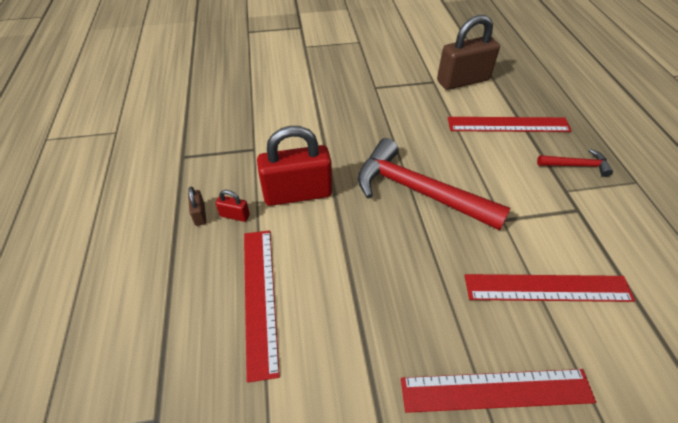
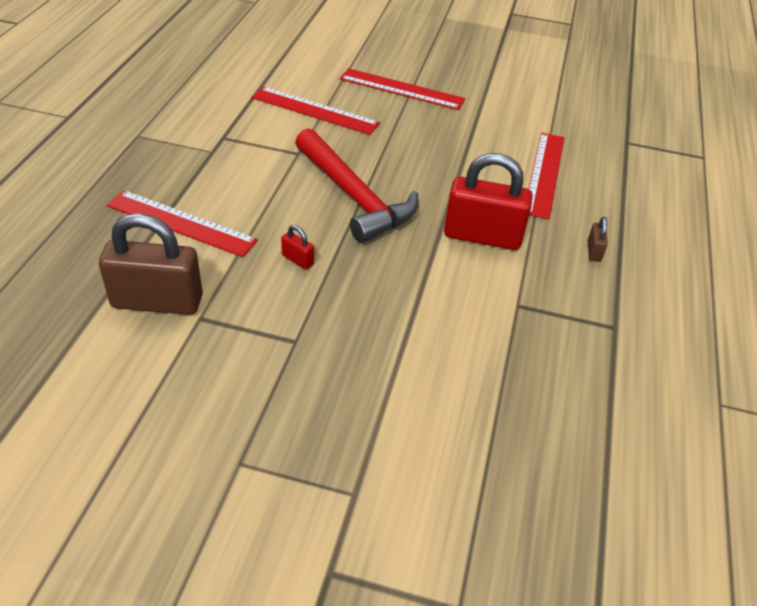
camera: 160 degrees left, 5 degrees down
red padlock [215,190,250,222] -> red padlock moved to [281,225,314,270]
red hammer [537,149,613,177] -> none

